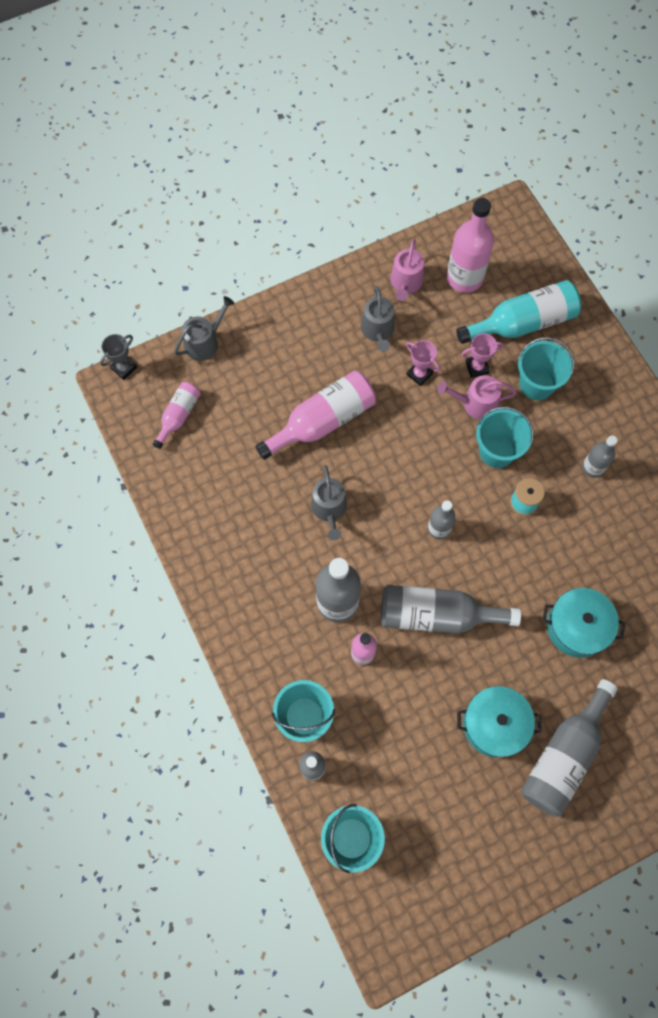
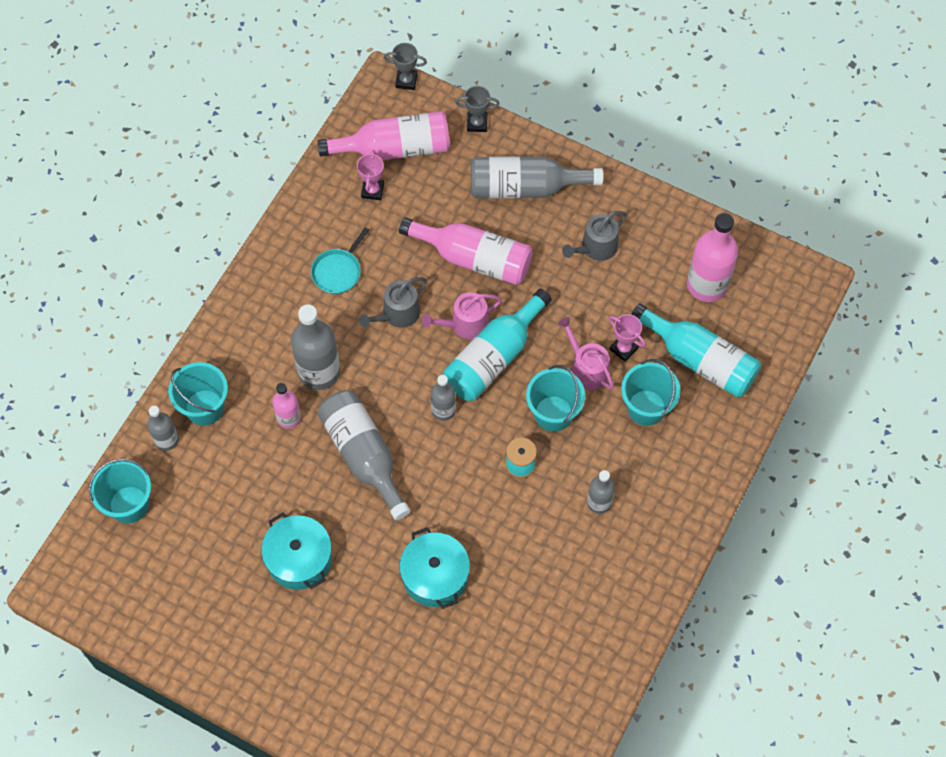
camera: 55 degrees right, 5 degrees down
pink bottle [153,382,201,449] -> pink bottle [318,111,450,160], size x1.77
grey watering can [174,296,234,361] -> grey trophy [455,86,499,132]
pink watering can [390,239,424,301] -> pink watering can moved to [422,292,502,339]
pink trophy [406,340,440,386] -> pink trophy moved to [357,150,384,200]
grey bottle [521,679,618,817] -> grey bottle moved to [471,156,603,198]
none -> turquoise pan [311,227,369,294]
none -> turquoise bottle [443,288,552,401]

